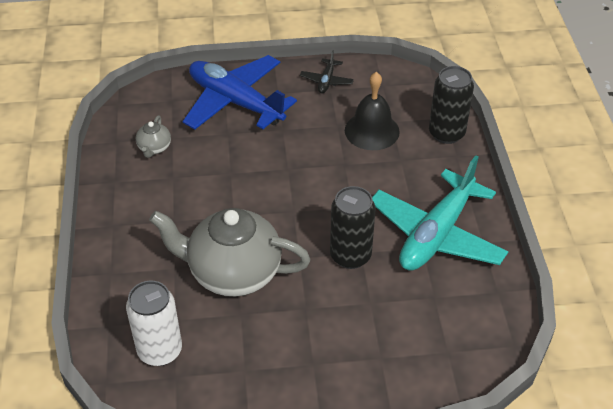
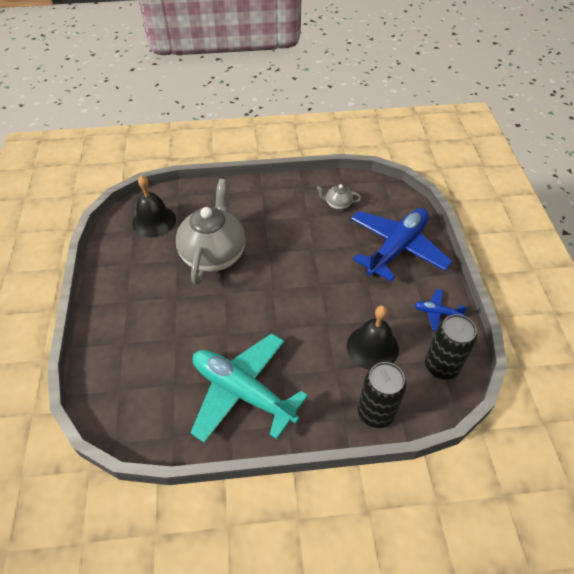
camera: 90 degrees right, 5 degrees up
white can [126,281,182,366] -> black bell [132,175,176,237]
black plane [300,50,354,93] -> blue plane [415,289,468,331]
black can [330,186,376,269] -> black can moved to [425,314,477,380]

